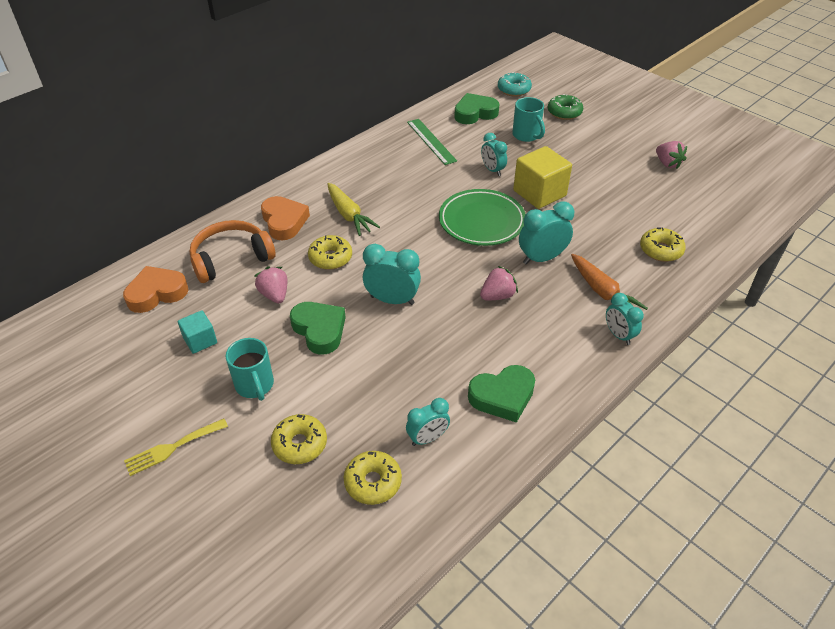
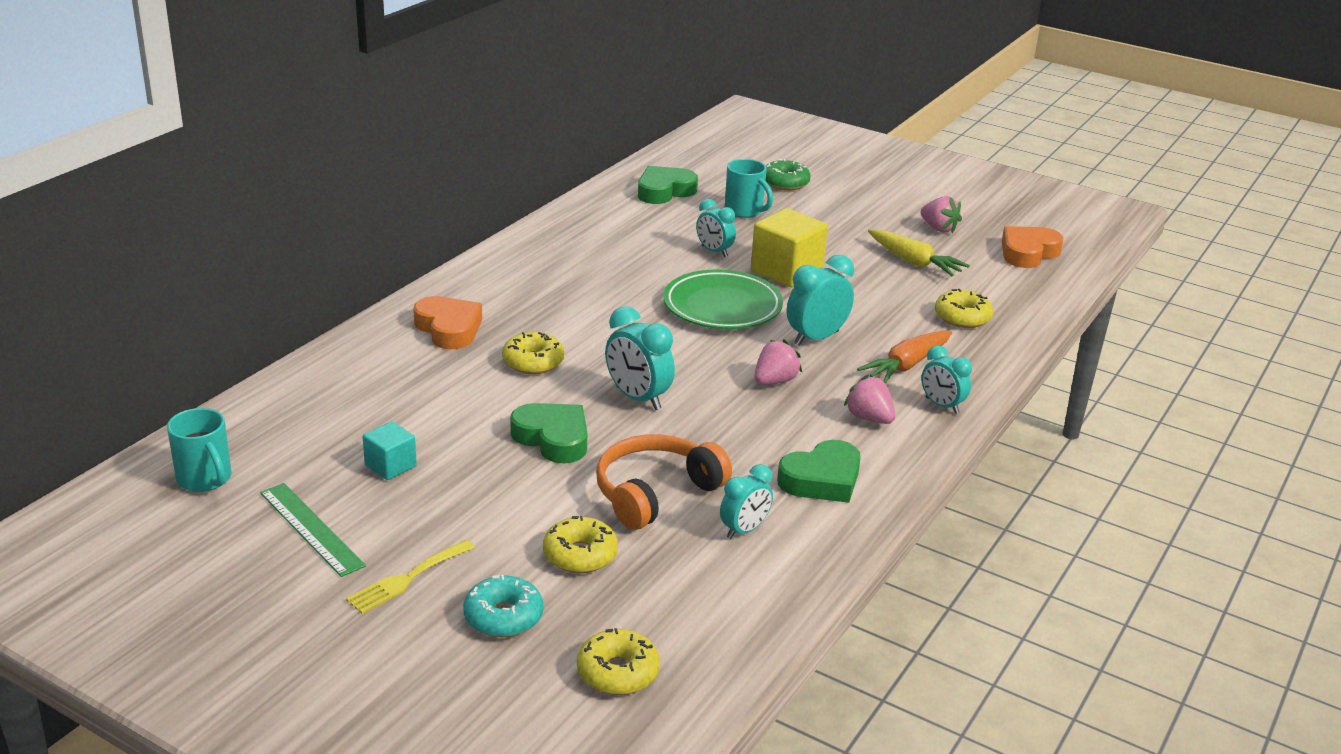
camera: 15 degrees left, 15 degrees down
orange heart [123,266,188,313] -> orange heart moved to [1002,226,1063,268]
orange headphones [190,220,276,283] -> orange headphones moved to [596,434,732,530]
turquoise mug [226,338,274,401] -> turquoise mug moved to [167,408,232,492]
pink strawberry [255,267,288,304] -> pink strawberry moved to [844,375,895,424]
yellow carrot [327,183,380,236] -> yellow carrot moved to [868,229,970,276]
yellow donut [344,451,402,505] -> yellow donut moved to [577,628,660,695]
turquoise clock [363,244,421,305] -> turquoise clock turned 135 degrees counterclockwise [605,306,675,410]
green ruler [407,119,457,165] -> green ruler moved to [260,483,366,577]
turquoise donut [498,72,532,97] -> turquoise donut moved to [463,575,543,637]
orange carrot [571,254,648,310] -> orange carrot turned 90 degrees clockwise [857,330,952,383]

